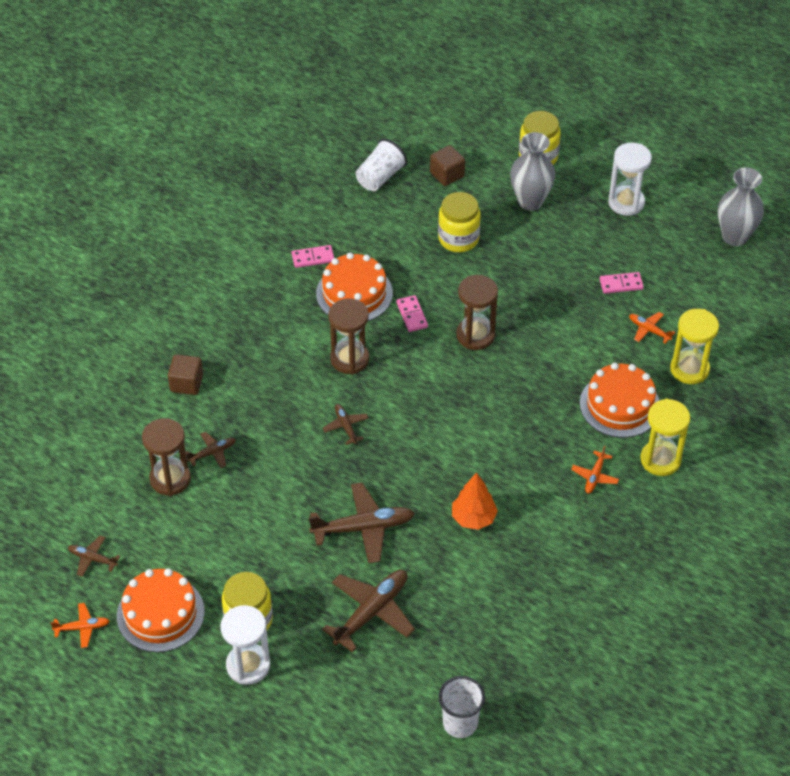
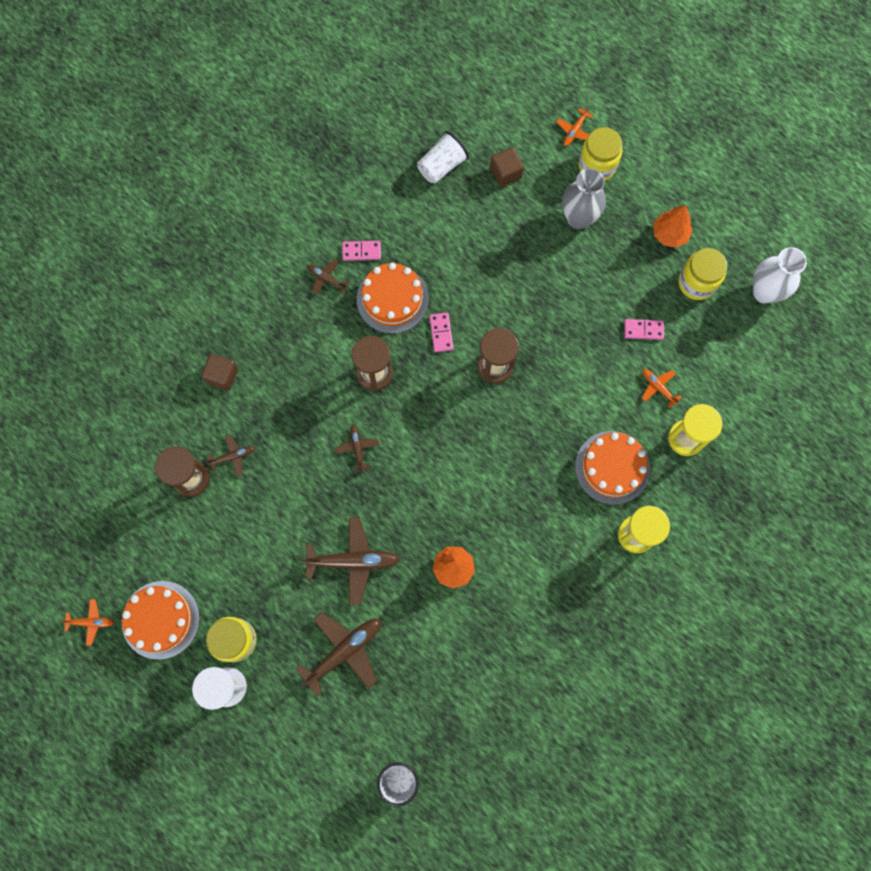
camera: 10 degrees right, 25 degrees up
brown plane [68,535,120,577] -> brown plane moved to [307,259,349,295]
yellow jar [438,192,481,252] -> yellow jar moved to [678,248,727,300]
orange plane [571,446,619,494] -> orange plane moved to [557,106,593,146]
white hourglass [608,143,652,216] -> orange tree [654,205,693,248]
grey vase [718,167,764,246] -> white vase [753,247,807,304]

